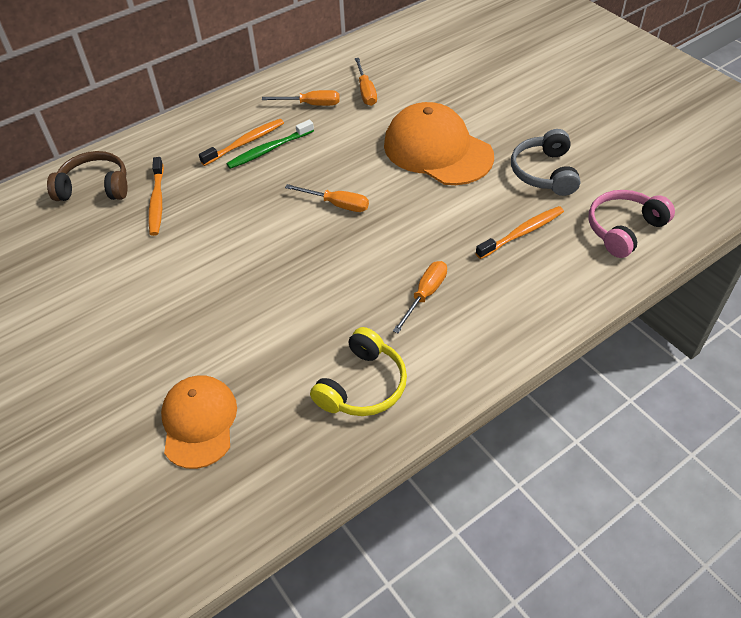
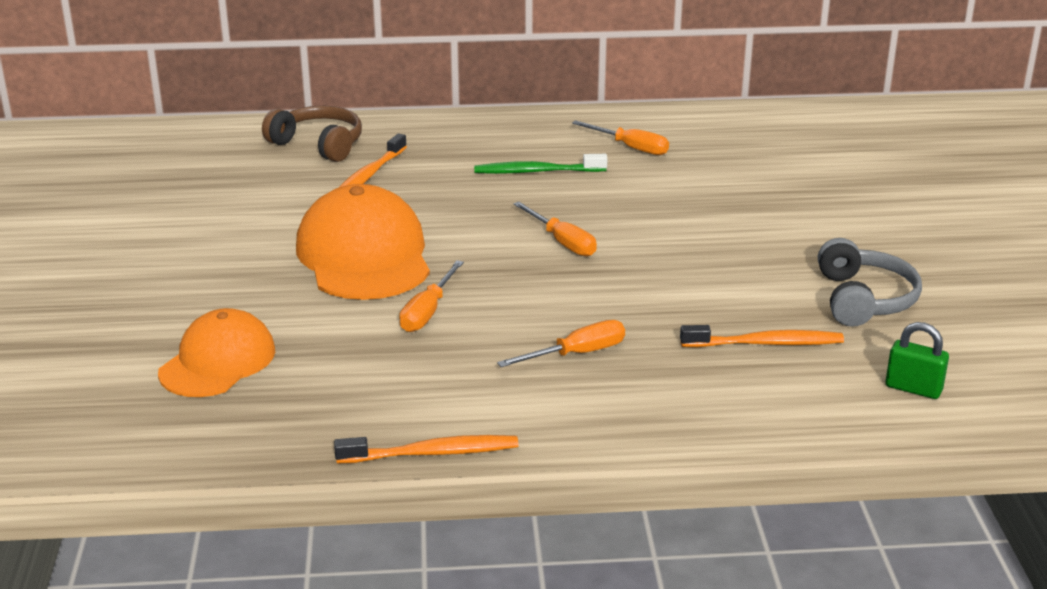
camera: 30 degrees right, 20 degrees down
orange toothbrush [199,119,284,166] -> orange toothbrush moved to [334,435,518,463]
yellow headphones [310,327,407,416] -> none
orange screwdriver [355,58,377,106] -> orange screwdriver moved to [399,260,464,332]
orange cap [384,102,494,185] -> orange cap moved to [296,184,430,300]
grey headphones [511,129,580,196] -> grey headphones turned 150 degrees clockwise [818,238,922,327]
pink headphones [589,190,675,258] -> green padlock [885,322,949,399]

